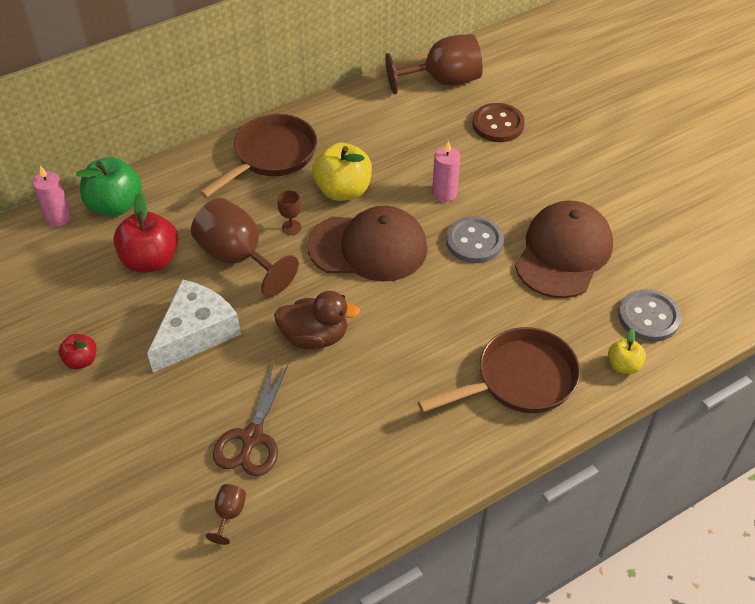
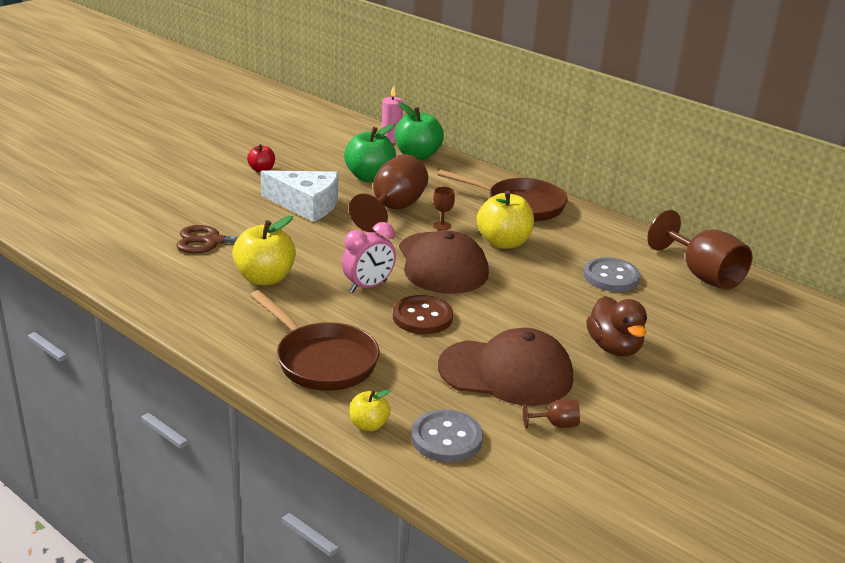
camera: 70 degrees right, 20 degrees down
red apple [113,193,178,273] -> green apple [344,124,396,182]
brown goblet [206,484,246,545] -> brown goblet moved to [523,399,580,428]
brown duck [274,291,360,349] -> brown duck moved to [586,296,647,356]
pink candle [432,140,460,202] -> none
grey button [446,216,504,263] -> grey button moved to [584,257,640,292]
brown button [473,103,525,142] -> brown button moved to [393,295,453,334]
none -> yellow apple [232,216,296,285]
none -> pink clock [342,222,396,292]

